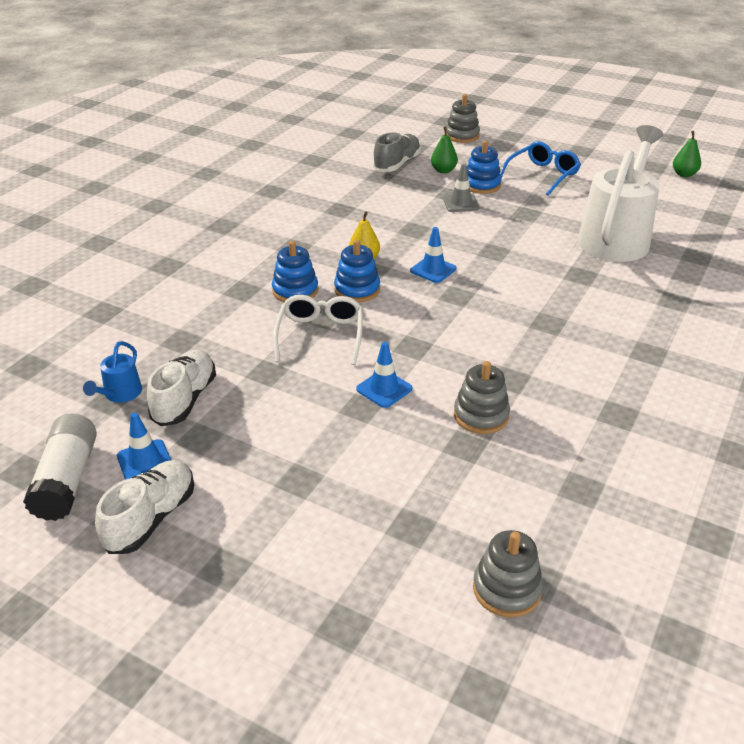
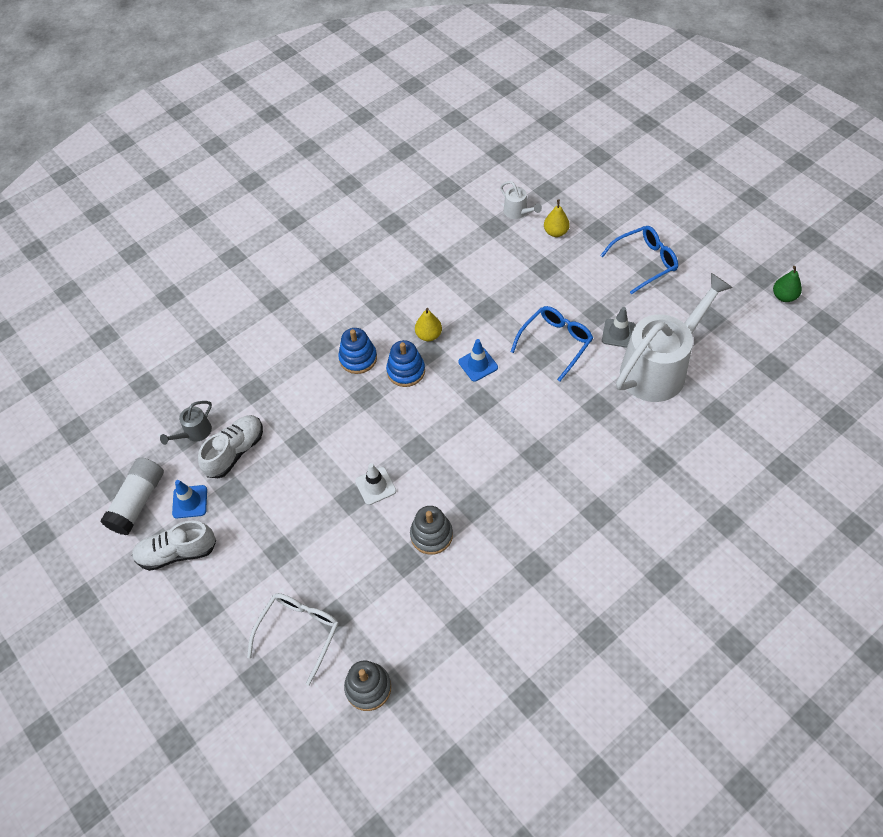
camera: 25 degrees right, 20 degrees up
blue watering can [83,341,142,403] -> grey watering can [160,401,212,445]
white shoe [95,460,194,554] -> white shoe turned 150 degrees counterclockwise [132,521,216,571]
white glasses [273,295,363,365] -> white glasses moved to [247,593,339,686]
blue traffic cone [356,342,412,408] -> white traffic cone [355,463,396,505]
grey shoe [373,132,421,172] -> white watering can [500,181,542,219]
green pear [431,126,458,173] -> yellow pear [544,199,570,237]
grey traffic cone [443,163,479,212] -> grey traffic cone moved to [602,307,635,348]
grey stacking toy [446,94,480,143] -> none
blue stacking toy [467,141,502,194] -> none
none -> blue glasses [511,306,593,381]

